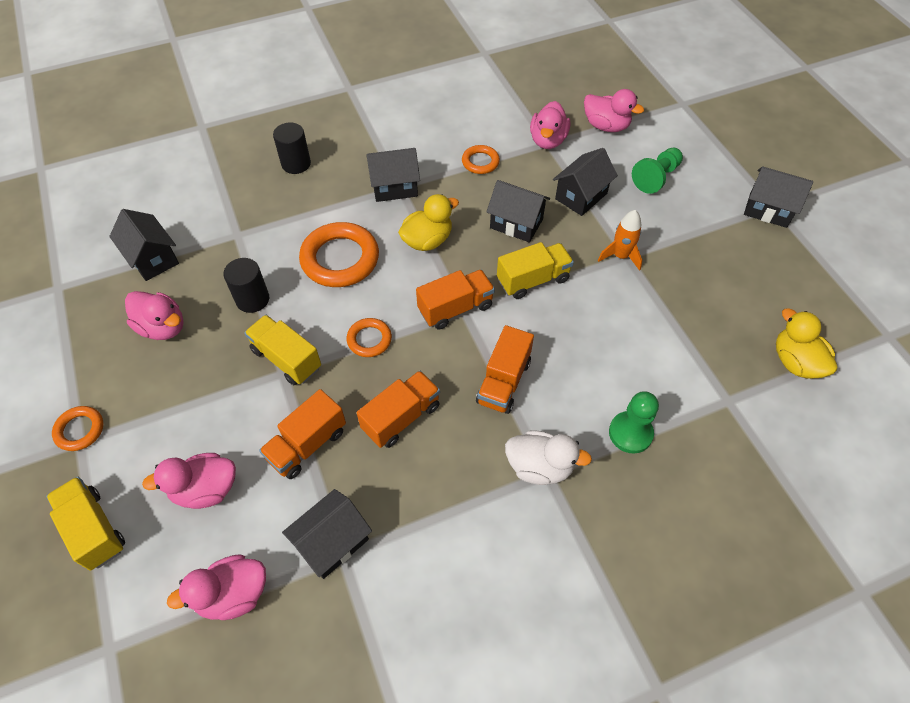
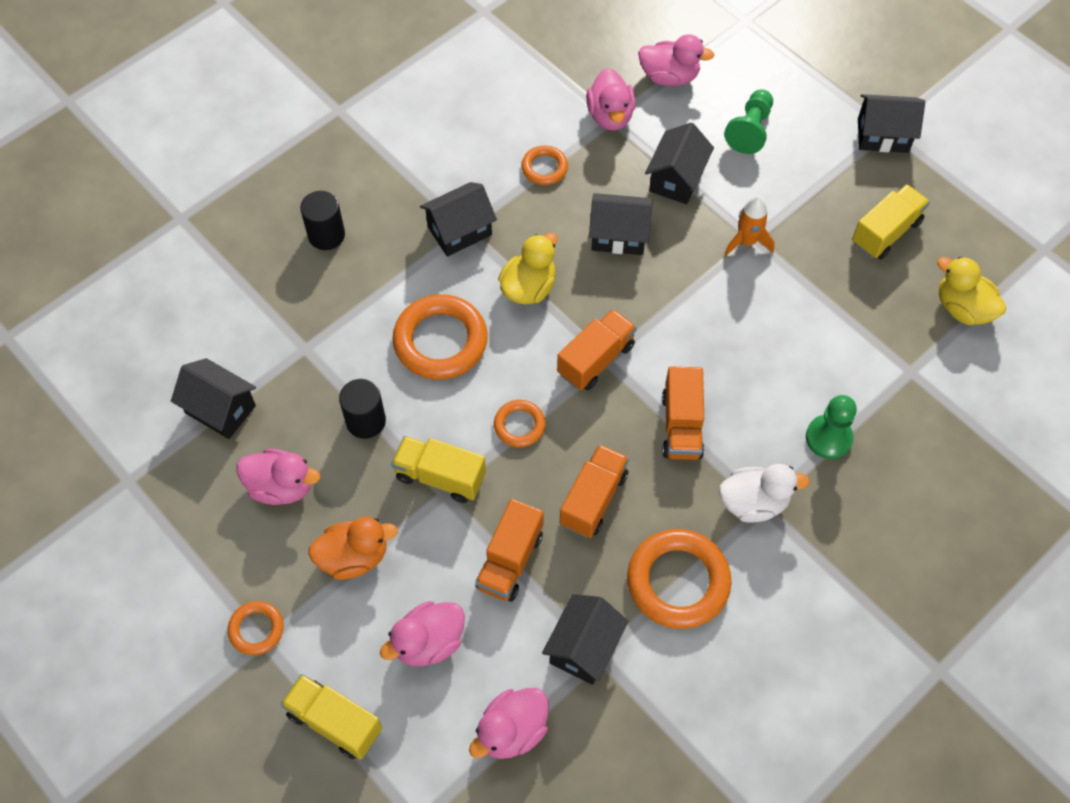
camera: 20 degrees left, 5 degrees up
yellow truck [497,242,574,299] -> yellow truck moved to [852,184,930,259]
none -> orange duck [308,517,398,580]
none -> orange ring [627,529,732,629]

